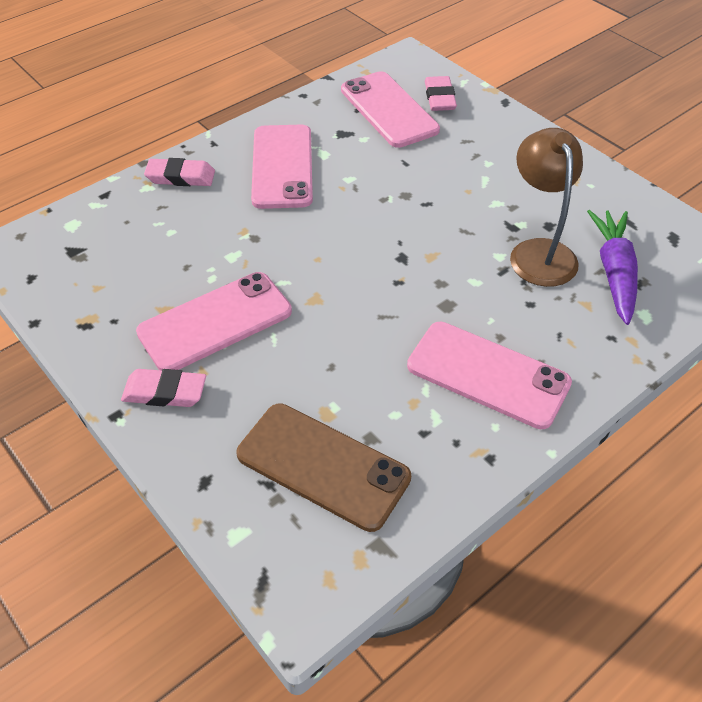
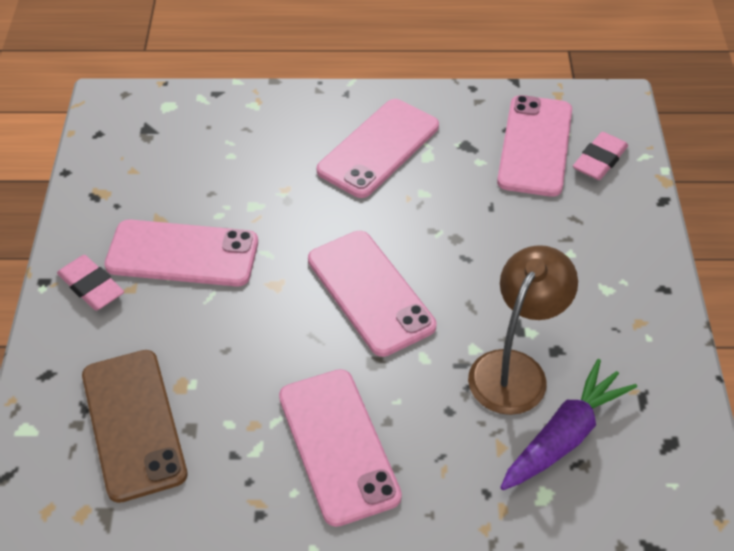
camera: 40 degrees right, 0 degrees up
pink eraser [144,158,215,186] -> none
none -> pink phone [308,231,436,357]

